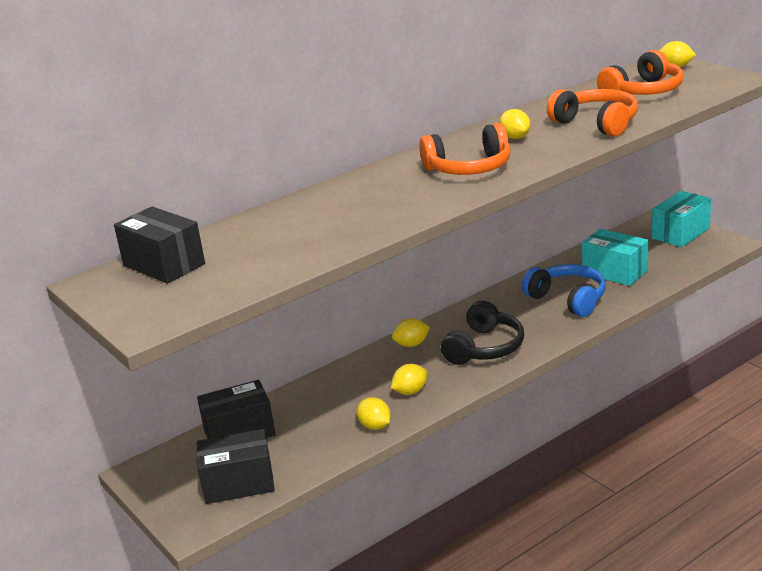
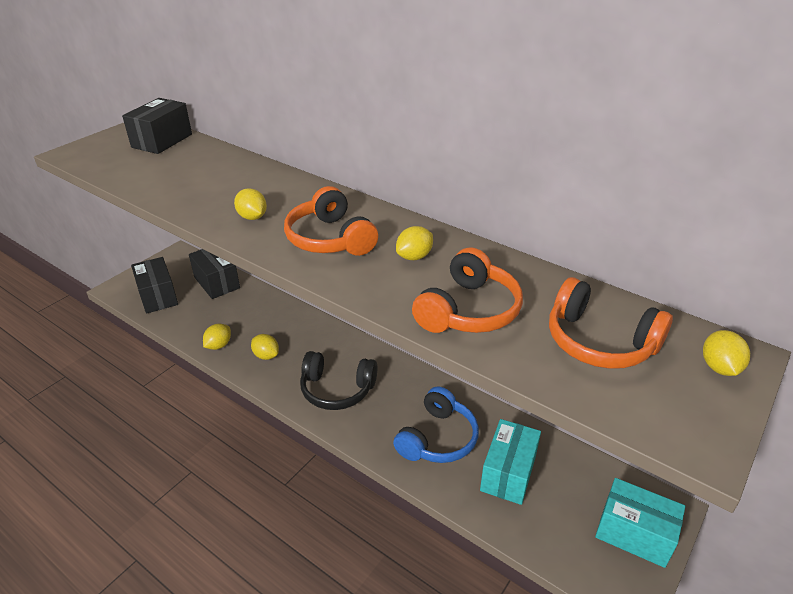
camera: 70 degrees right, 10 degrees up
yellow lemon [392,318,430,347] -> yellow lemon moved to [234,188,267,220]

